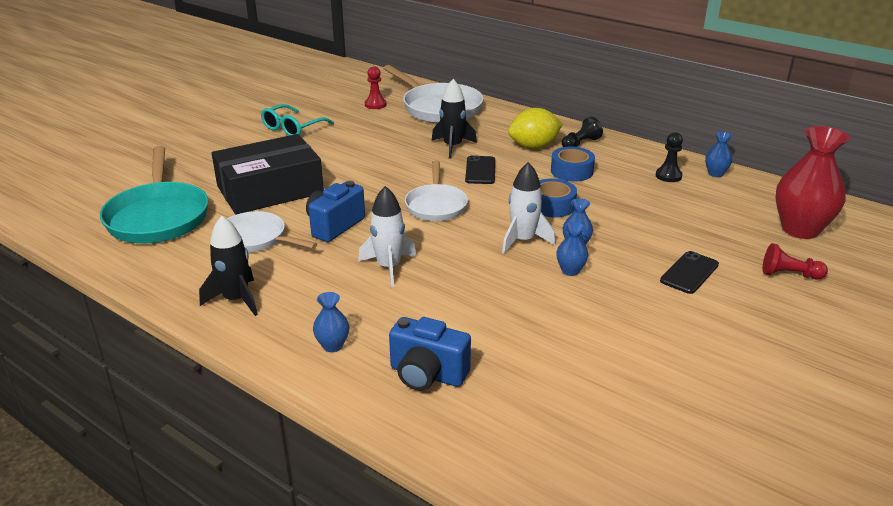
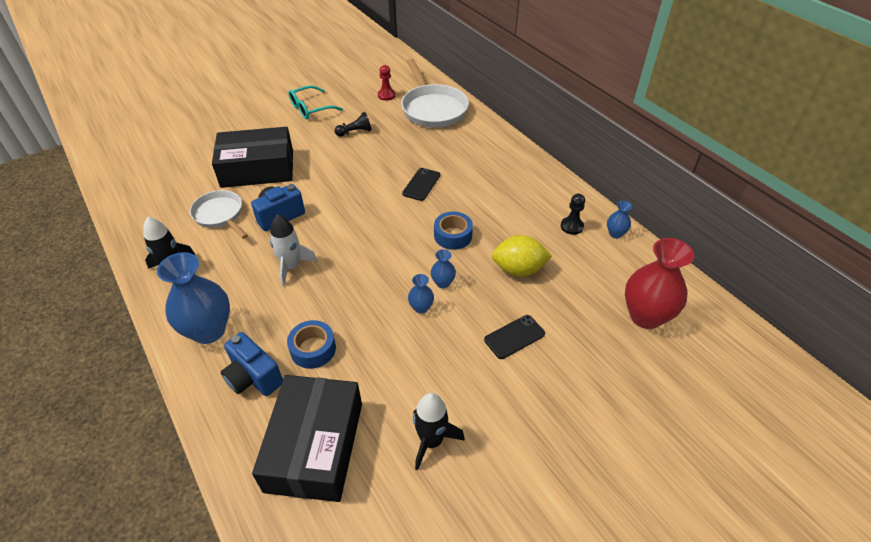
camera: 20 degrees right, 15 degrees up
turquoise pan [100,146,209,243] -> none
blue vase [313,292,349,352] -> blue vase [157,252,230,344], size x2.17
white pan [405,160,468,221] -> none
black rocket [432,79,477,159] -> black rocket moved to [413,393,465,470]
white rocket [502,162,555,254] -> none
yellow lemon [508,108,563,149] -> yellow lemon moved to [492,235,552,277]
blue tape [551,147,595,181] -> blue tape moved to [287,320,336,369]
black pawn [562,117,603,147] -> black pawn moved to [335,112,372,137]
red pawn [763,243,828,280] -> none
none -> black box [252,375,362,502]

